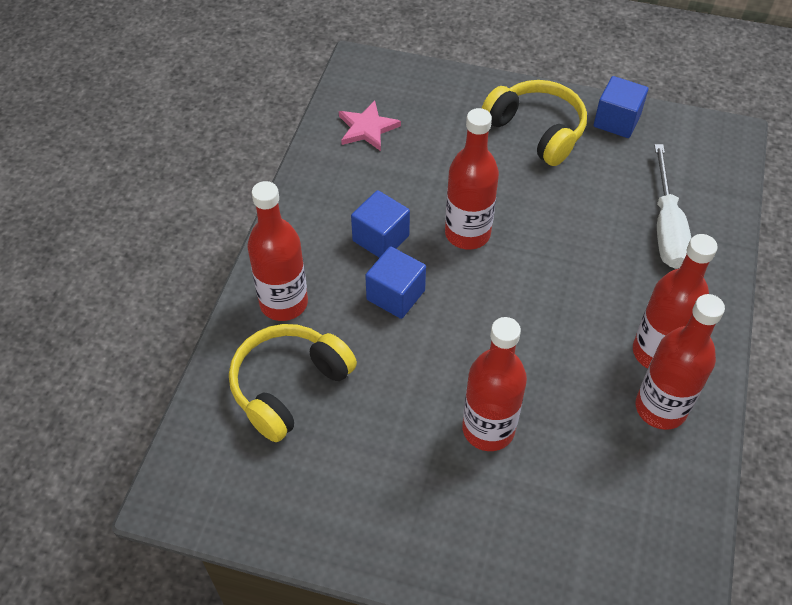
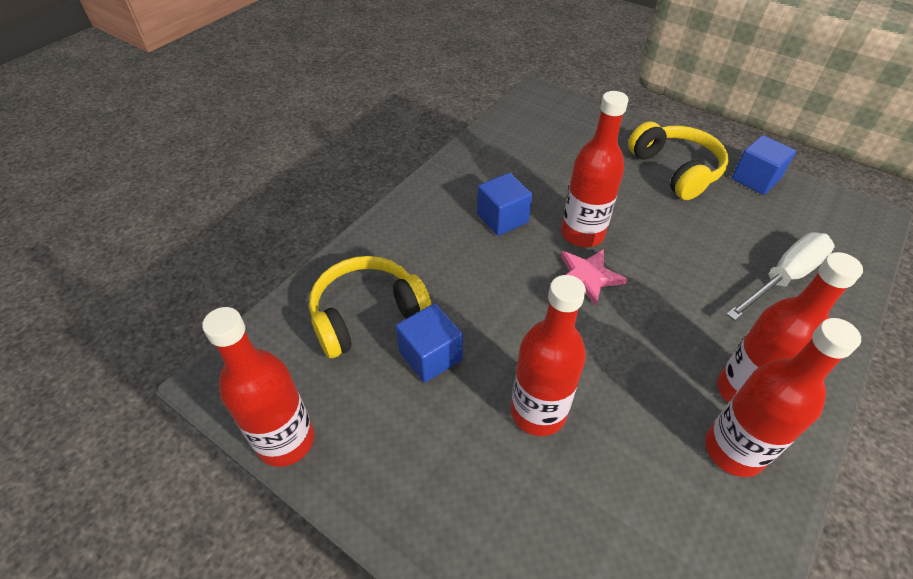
camera: 20 degrees right, 5 degrees down
red bottle [247,181,308,321] -> red bottle moved to [202,307,314,467]
pink star [339,101,401,151] -> pink star moved to [561,249,627,306]
blue cube [365,246,426,319] -> blue cube moved to [396,303,463,383]
white screwdriver [654,144,691,269] -> white screwdriver turned 150 degrees counterclockwise [726,232,835,321]

